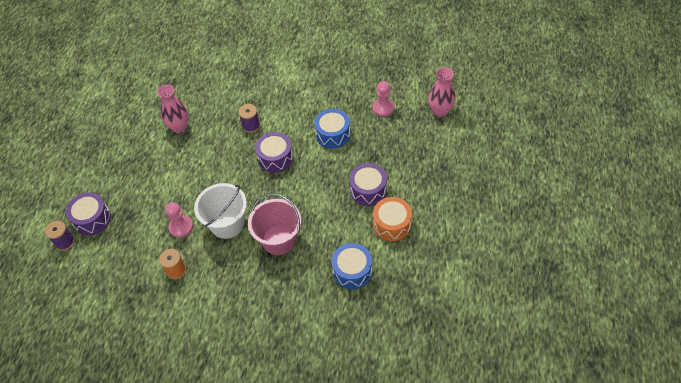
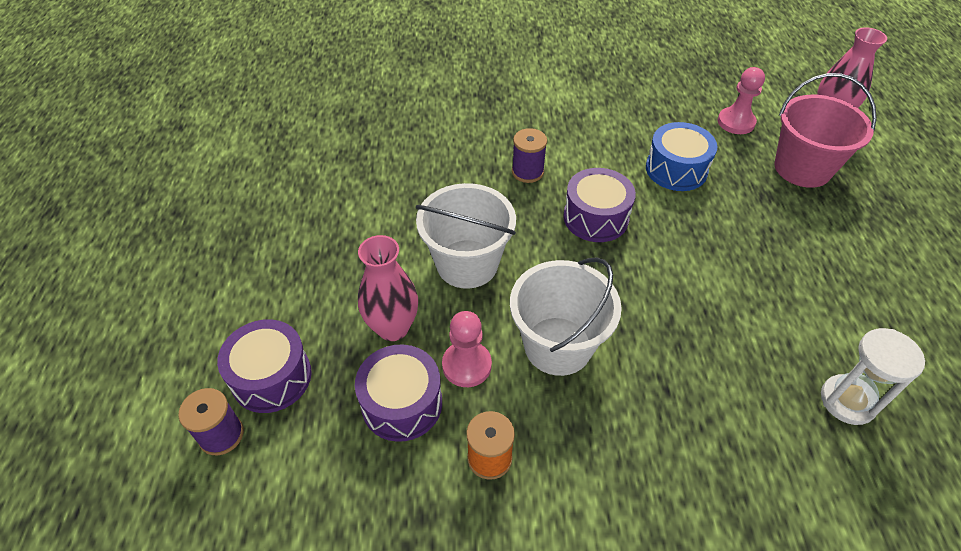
camera: 15 degrees left, 5 degrees down
pink vase [157,85,189,133] -> pink vase moved to [358,235,418,341]
pink bucket [248,193,301,255] -> pink bucket moved to [774,73,877,188]
blue drum [332,243,372,289] -> white hourglass [821,328,925,425]
purple drum [349,163,387,206] -> purple drum moved to [355,344,442,442]
orange drum [373,197,412,241] -> none
none -> white bucket [415,183,516,289]

